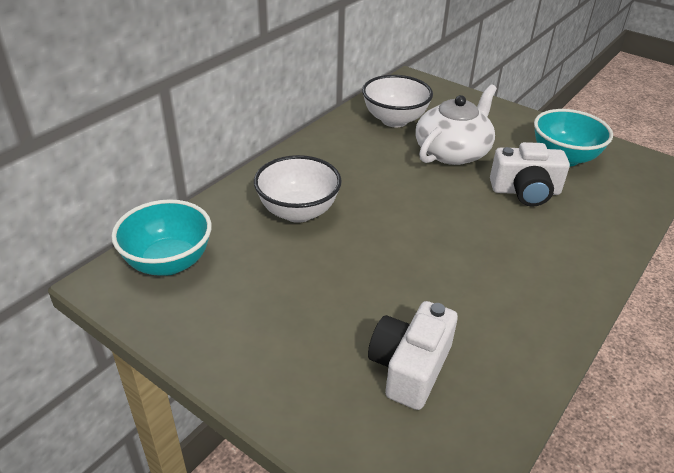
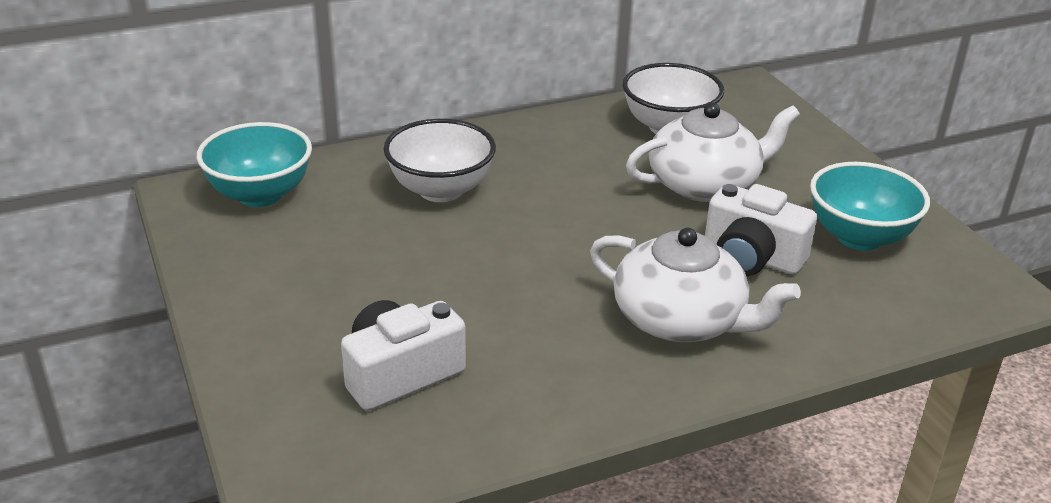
camera: 30 degrees right, 5 degrees down
none -> white teapot [590,228,801,342]

